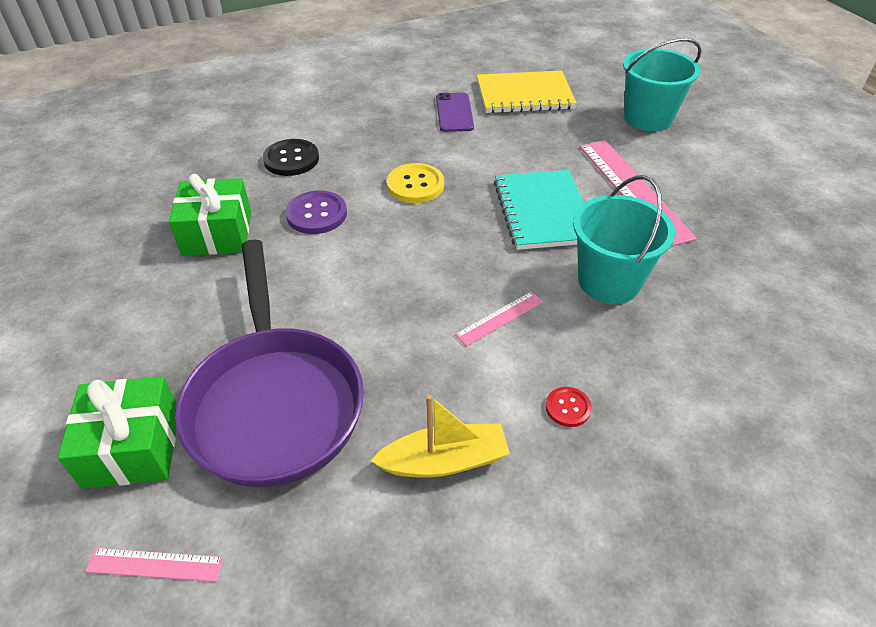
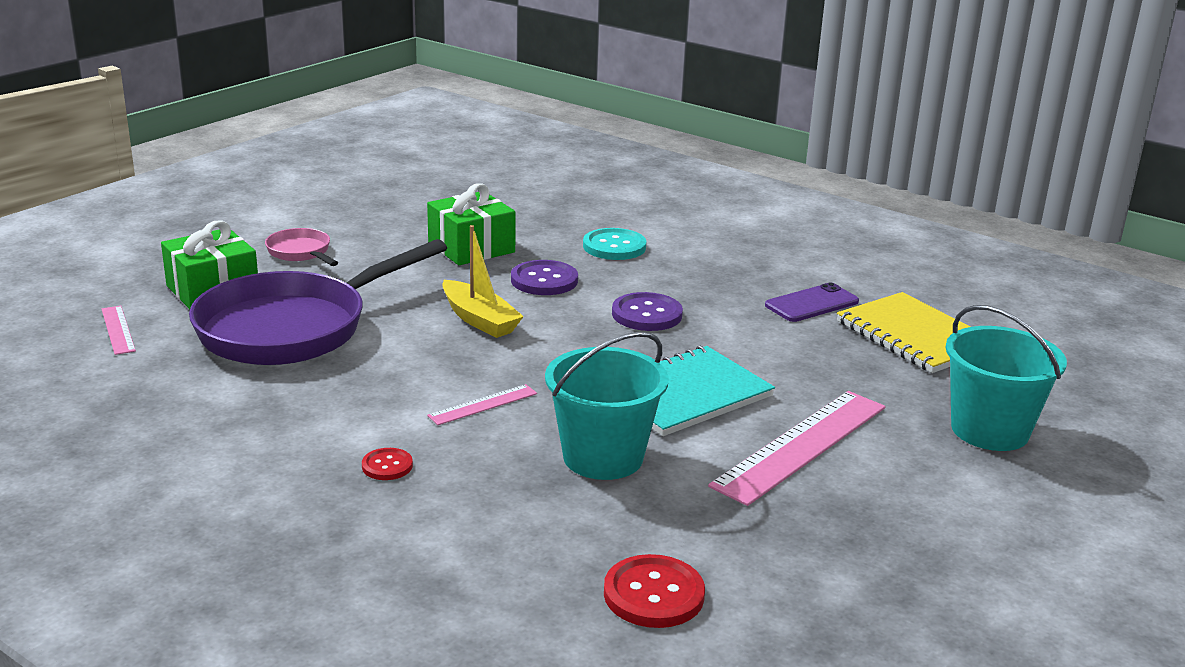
camera: 60 degrees right, 20 degrees down
black button [263,139,319,176] -> turquoise button [583,228,646,260]
yellow boat [370,395,510,478] -> yellow boat moved to [442,225,524,338]
yellow button [387,163,444,203] -> purple button [612,292,683,331]
pink ruler [455,291,543,346] -> pink ruler turned 60 degrees counterclockwise [427,384,537,425]
none -> pink pan [265,228,338,266]
none -> red button [604,554,705,628]

